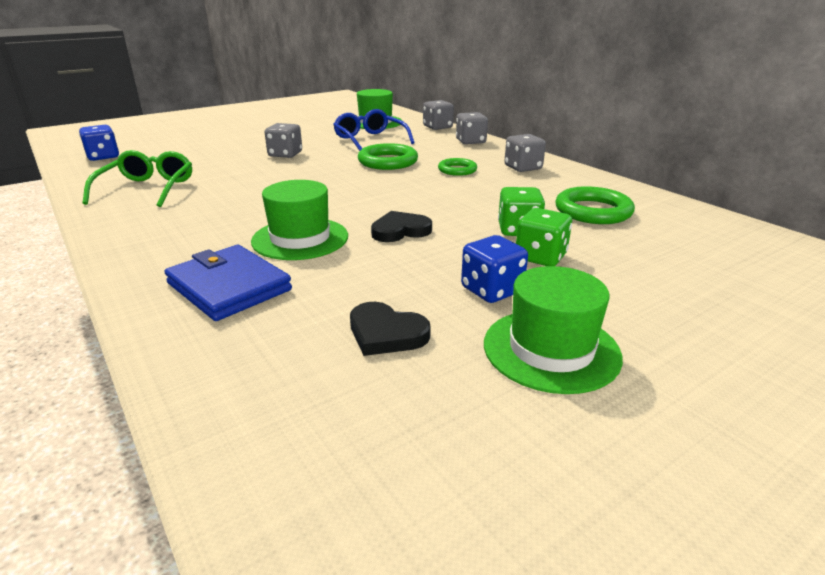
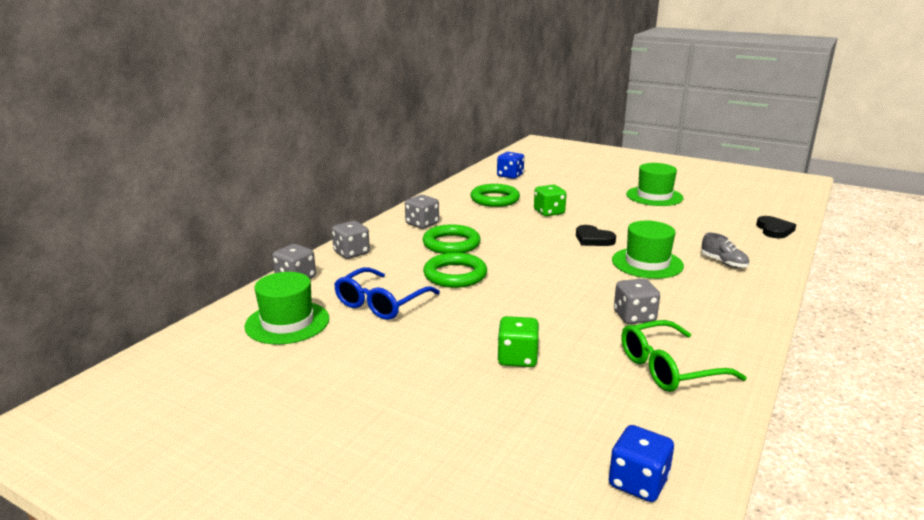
camera: 115 degrees left, 5 degrees down
blue wallet [164,245,292,321] -> grey shoe [701,233,749,268]
grey dice [265,123,302,158] -> grey dice moved to [614,279,660,324]
black heart [350,302,431,356] -> black heart moved to [756,216,796,238]
green ring [438,158,477,176] -> green ring [423,225,481,254], size x1.60
blue dice [461,235,528,303] -> blue dice moved to [497,152,524,179]
green dice [516,208,572,266] -> green dice moved to [497,316,539,367]

